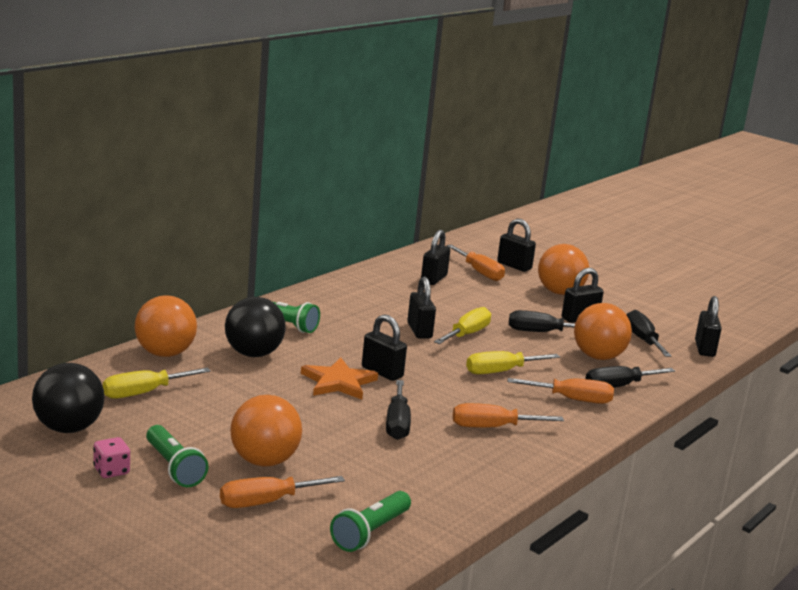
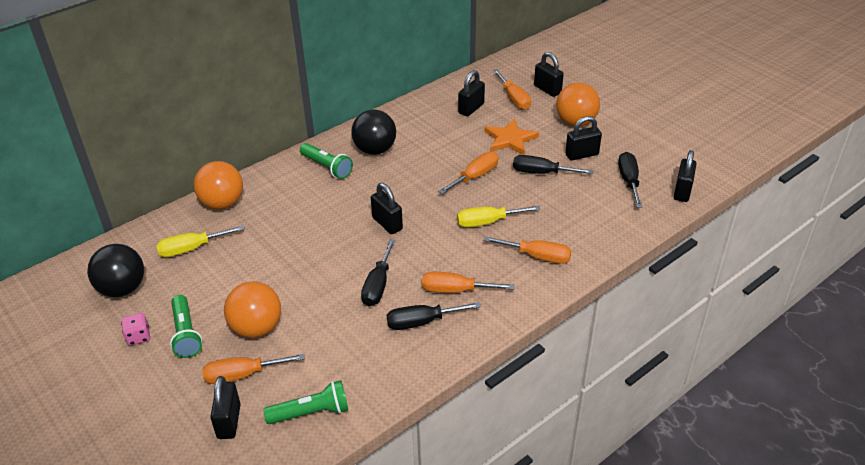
camera: 15 degrees right, 20 degrees up
black ball [225,297,286,357] -> black ball moved to [351,110,396,155]
orange star [301,357,378,400] -> orange star moved to [484,119,539,155]
green flashlight [330,491,411,552] -> green flashlight turned 150 degrees counterclockwise [263,380,348,424]
black padlock [407,277,436,339] -> black padlock moved to [210,376,241,439]
yellow screwdriver [434,307,491,344] -> orange screwdriver [438,152,499,194]
orange ball [574,303,632,360] -> none
black screwdriver [585,366,675,388] -> black screwdriver moved to [387,302,481,330]

